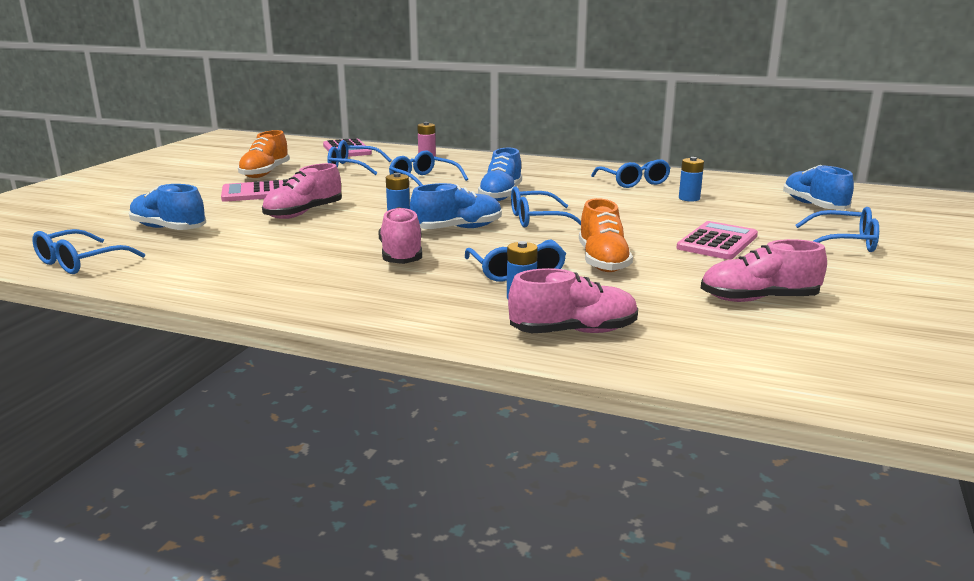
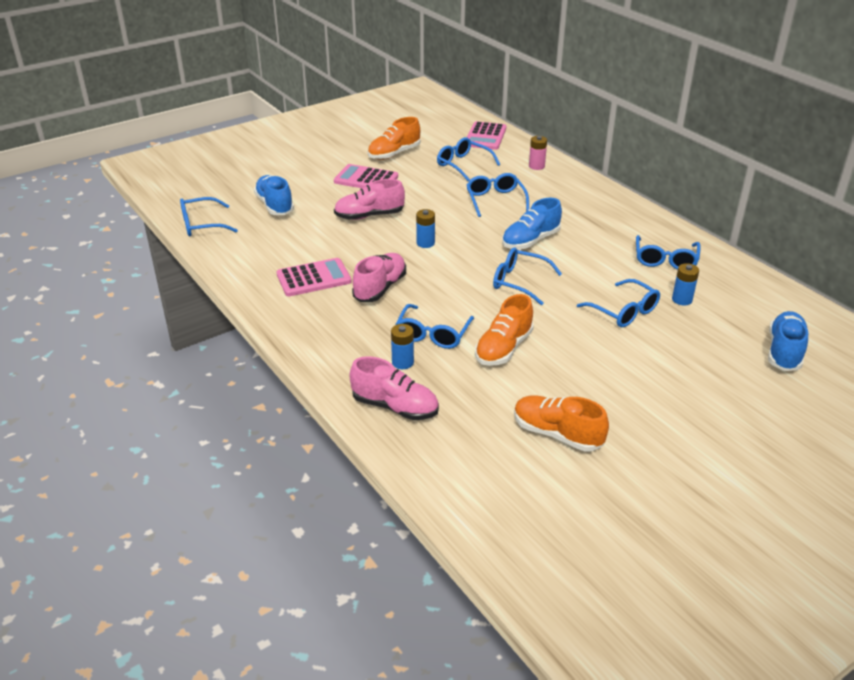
camera: 35 degrees right, 15 degrees up
blue shoe [410,183,502,229] -> none
pink calculator [676,221,758,260] -> pink calculator moved to [276,258,352,296]
pink shoe [701,239,827,302] -> orange shoe [514,395,609,452]
blue glasses [795,207,879,252] -> blue glasses moved to [577,279,660,327]

